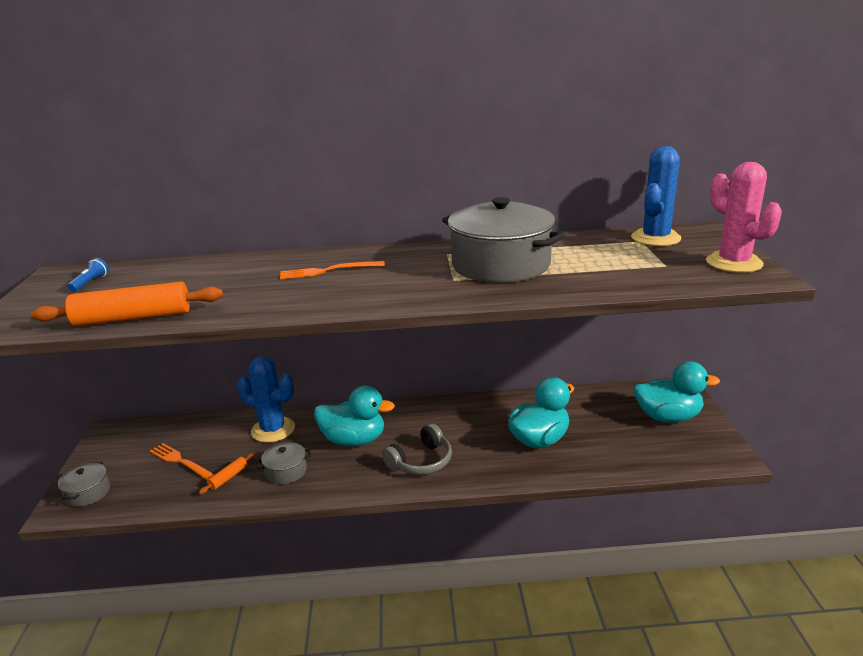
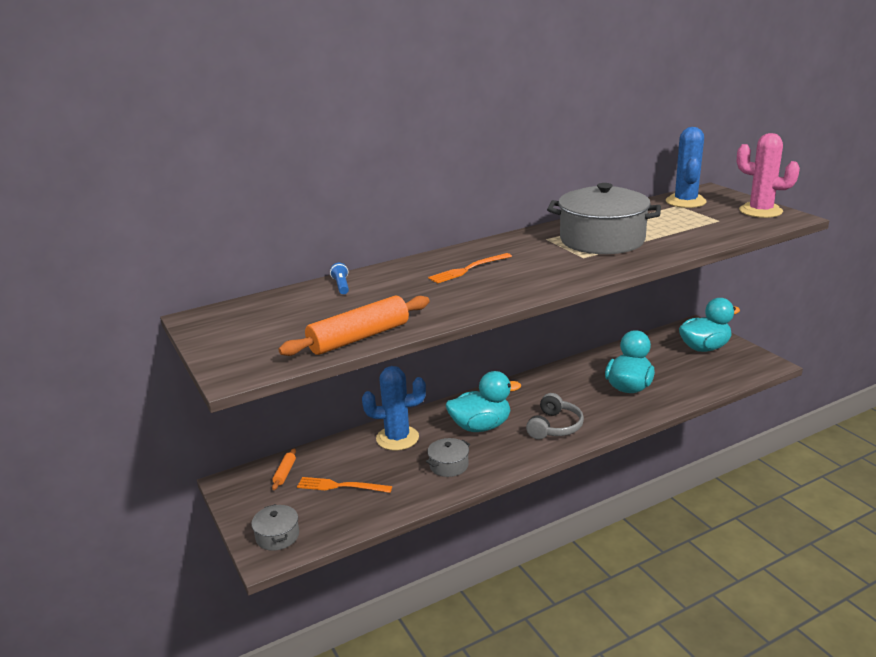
camera: 25 degrees left, 0 degrees up
blue flashlight [67,258,109,292] -> blue flashlight moved to [330,263,349,294]
orange rolling pin [199,453,255,494] -> orange rolling pin moved to [272,449,296,490]

